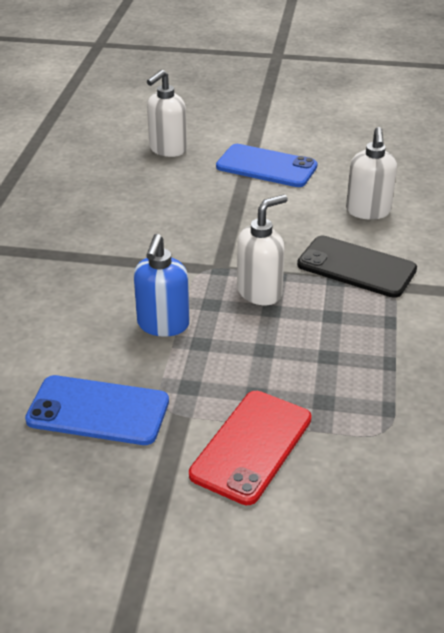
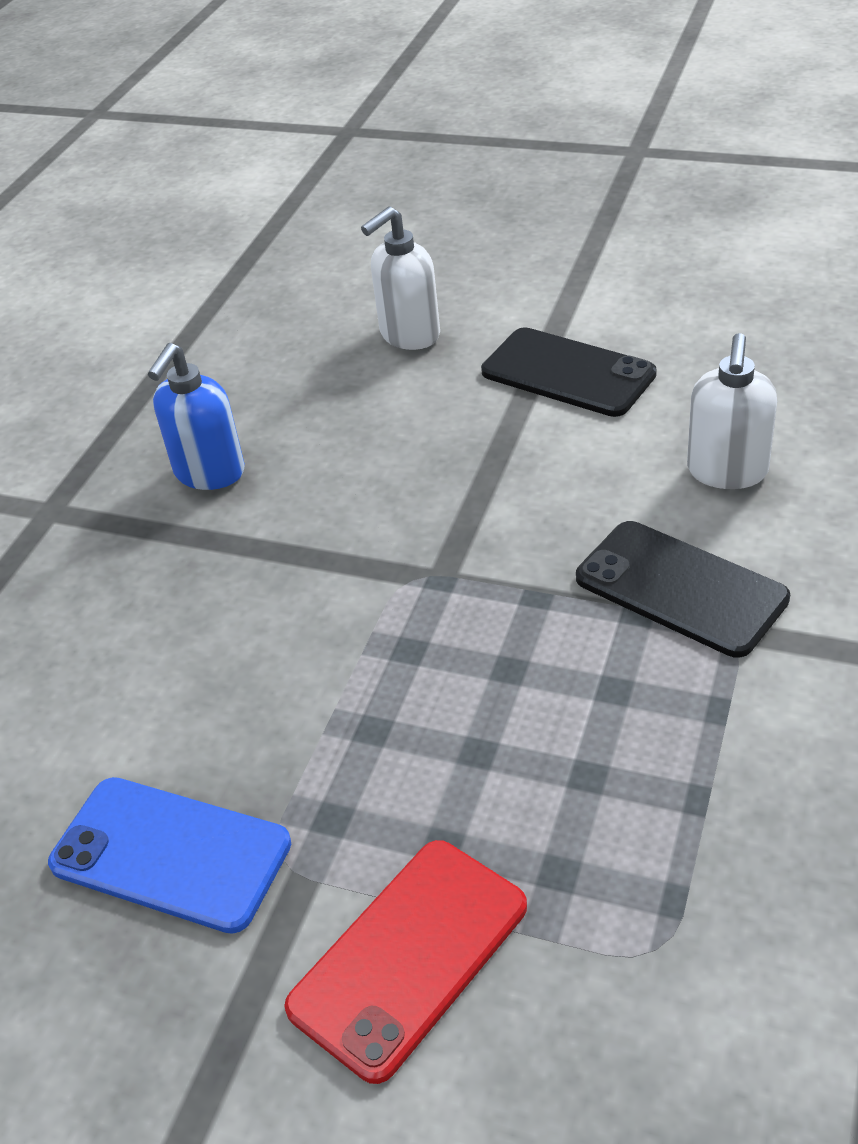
camera: 15 degrees right, 5 degrees up
blue soap dispenser [134,234,190,337] -> blue soap dispenser moved to [148,343,245,490]
blue phone [216,144,318,187] -> black phone [481,327,657,417]
white soap dispenser [237,194,288,305] -> none

